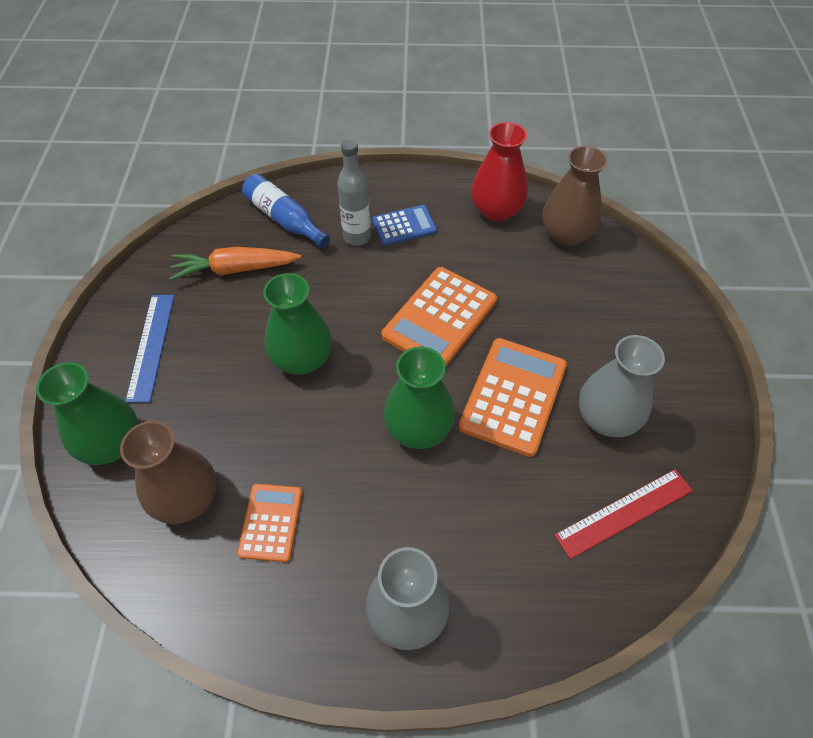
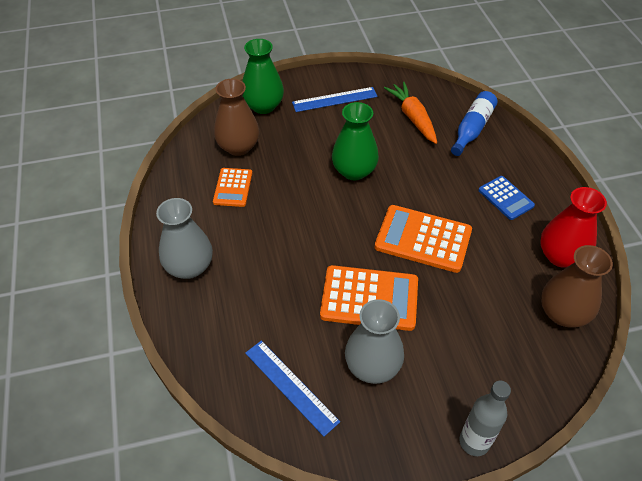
camera: 75 degrees right, 5 degrees down
orange calculator [237,484,302,562] -> orange calculator turned 105 degrees clockwise [213,168,252,207]
grey bottle [337,139,371,246] -> grey bottle moved to [459,381,511,456]
green vase [384,346,455,449] -> none
red ruler [554,469,693,559] -> blue ruler [245,340,340,437]

